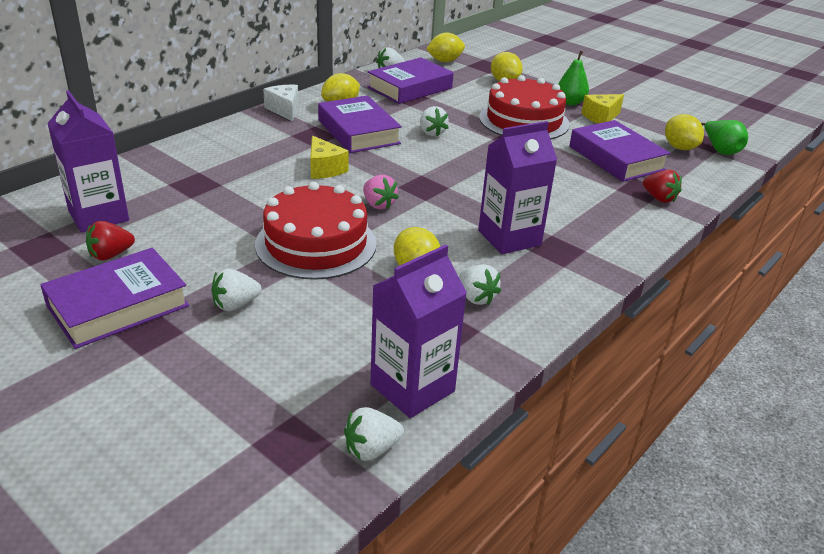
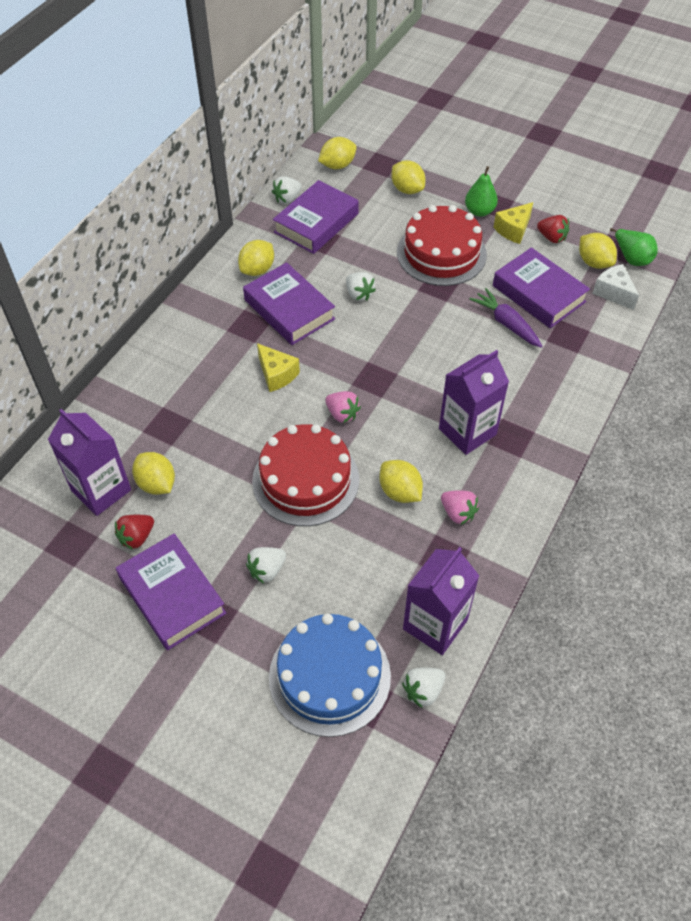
camera: 10 degrees left, 20 degrees up
purple book [40,248,189,349] -> purple book turned 75 degrees counterclockwise [116,533,226,650]
white cheese [263,85,299,121] -> white cheese moved to [592,264,639,310]
white strawberry [459,264,501,305] -> pink strawberry [441,490,479,525]
red strawberry [643,170,682,203] -> red strawberry moved to [537,215,569,243]
none -> yellow lemon [132,452,175,495]
none -> blue cake [269,613,391,737]
none -> purple carrot [470,288,542,347]

